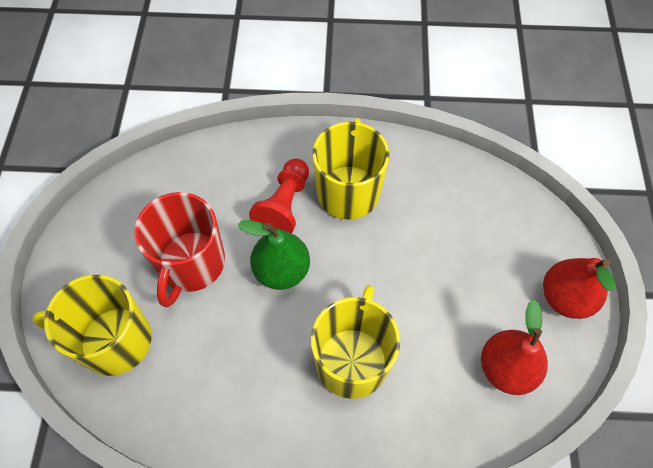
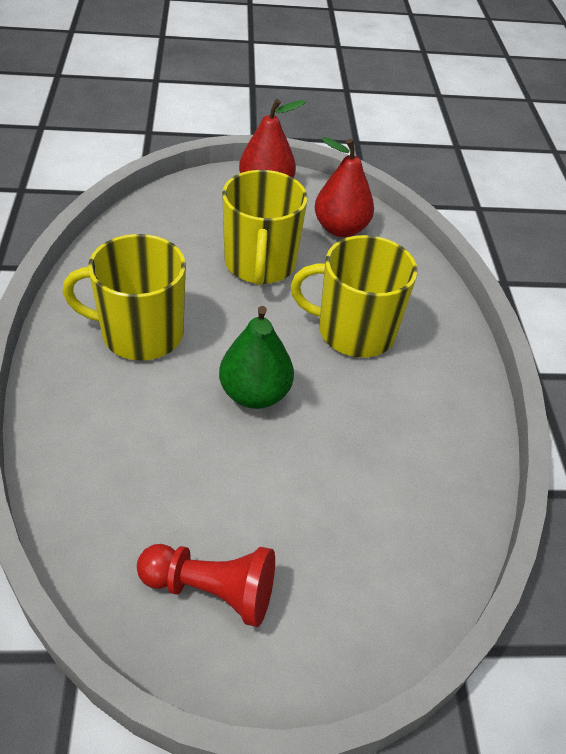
camera: 100 degrees left, 15 degrees down
yellow mug [32,275,152,376] -> yellow mug moved to [222,170,308,285]
red mug [134,192,225,307] -> none
red pawn [249,158,309,233] -> red pawn moved to [137,544,275,627]

